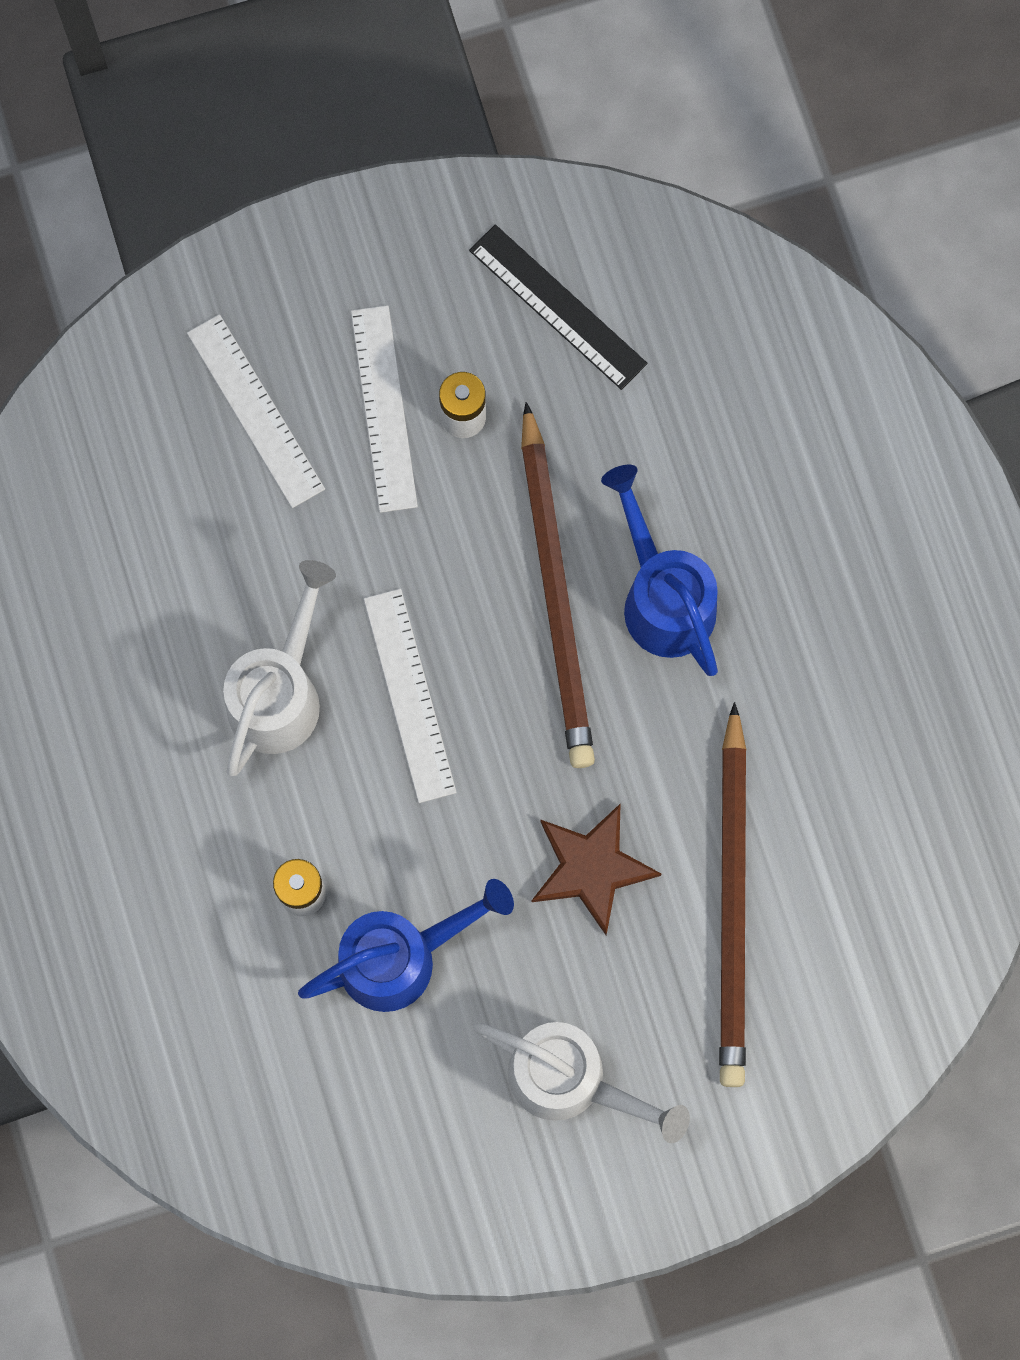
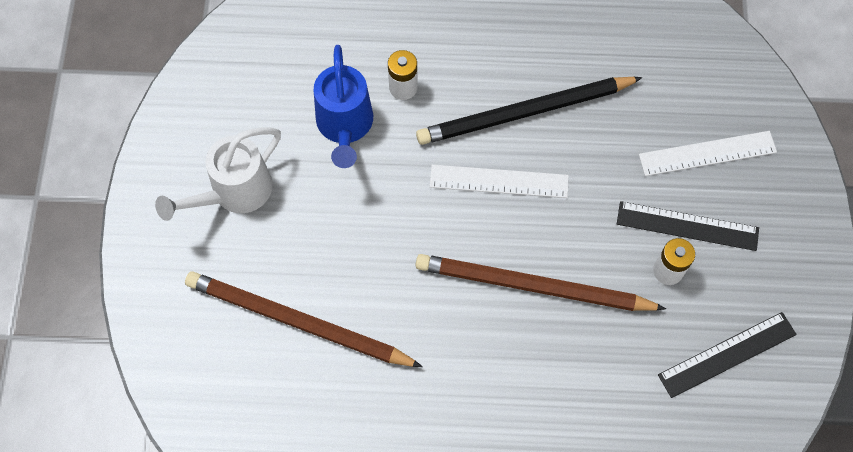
camera: 110 degrees right, 10 degrees down
white watering can [223,560,336,776] -> black pencil [416,77,643,145]
white ruler [351,305,418,513] -> black ruler [617,201,759,251]
brown star [532,803,661,935] -> none
blue watering can [601,465,718,676] -> none

